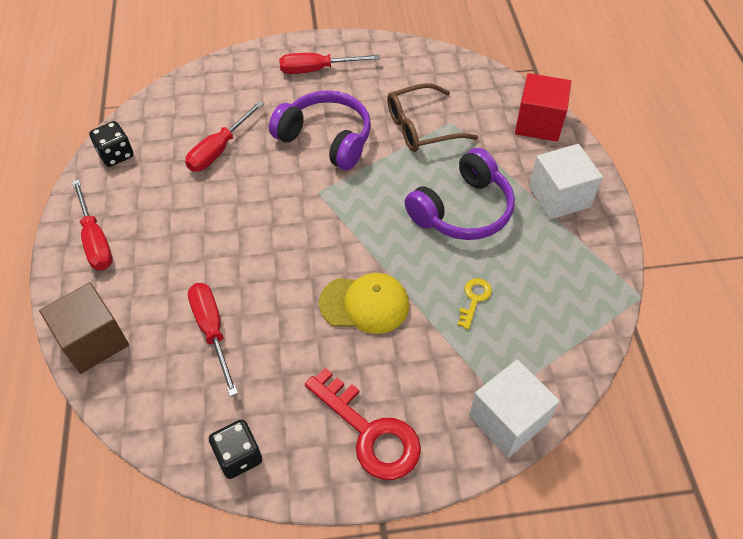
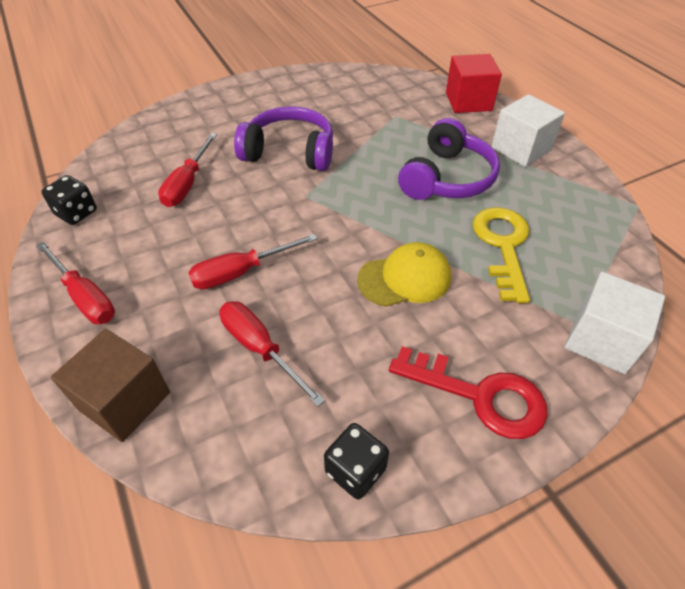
camera: 20 degrees left, 5 degrees down
red screwdriver [279,53,380,74] -> red screwdriver moved to [188,234,318,289]
brown glasses [387,83,478,152] -> none
yellow key [457,278,492,330] -> yellow key [473,207,530,303], size x2.07

